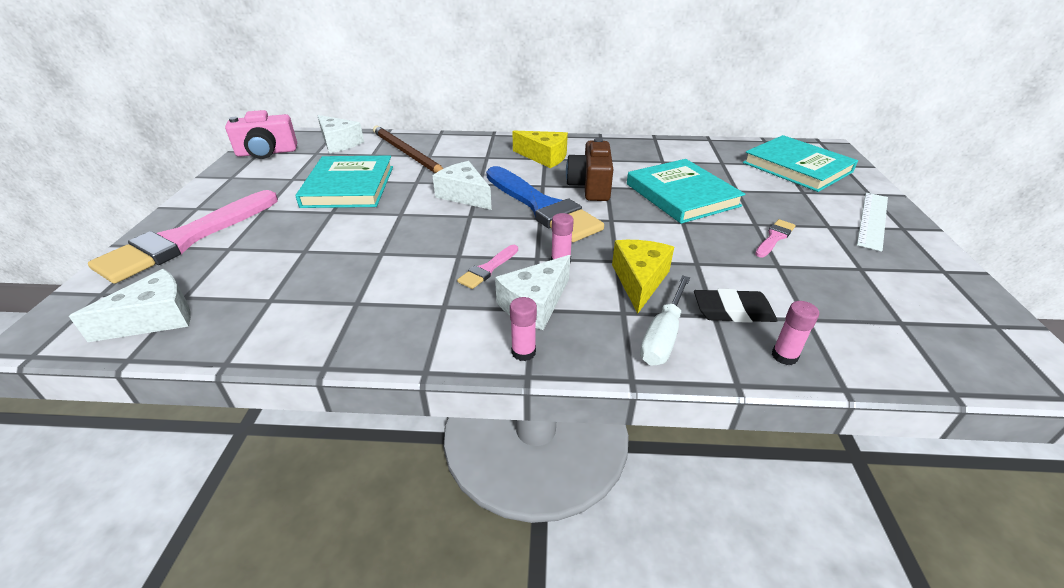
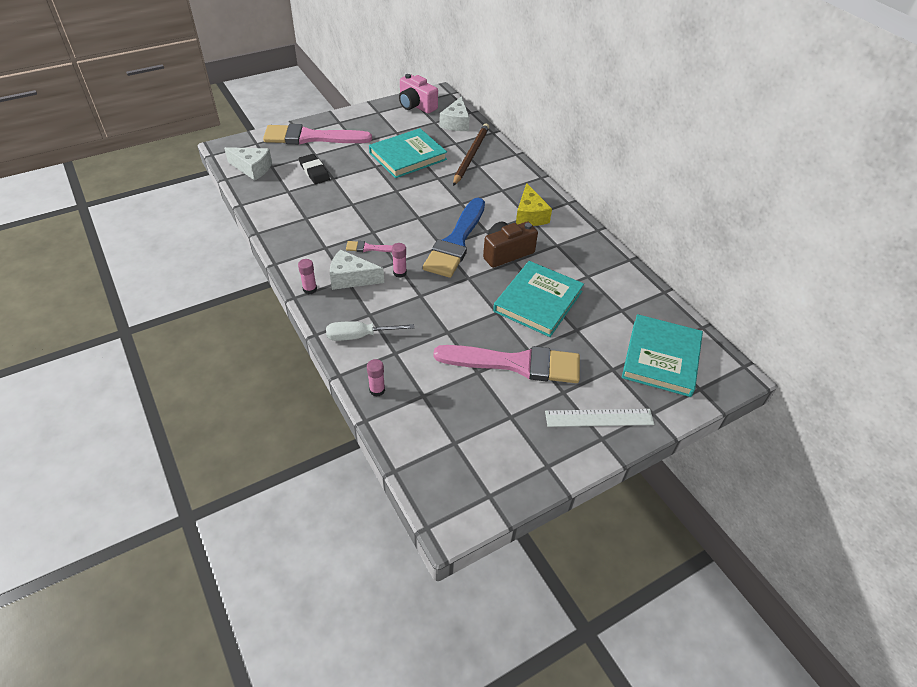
camera: 55 degrees right, 10 degrees up
white cheese [433,161,492,210] -> none
yellow cheese [612,240,674,314] -> none
black eraser [694,289,778,323] -> black eraser moved to [299,154,330,184]
pink brush [755,219,796,257] -> pink brush [434,345,580,383], size x2.38

